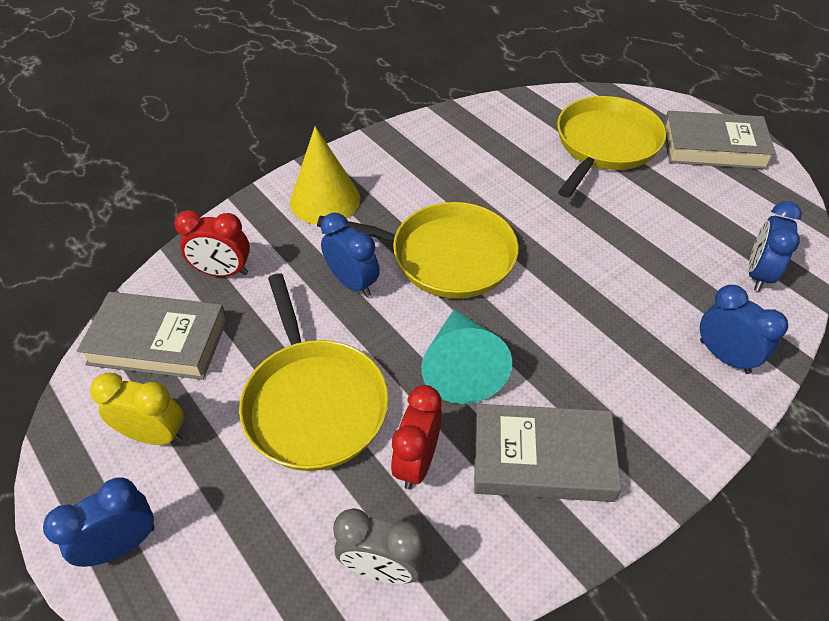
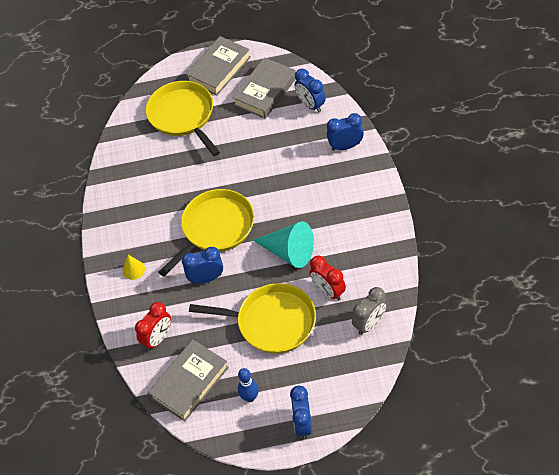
camera: 55 degrees left, 5 degrees up
yellow clock [90,373,184,445] -> blue bowling pin [238,368,259,402]
yellow cone [290,126,360,225] -> yellow cone [123,255,145,280], size x0.50
grey book [474,404,621,502] -> grey book moved to [232,58,296,119]

